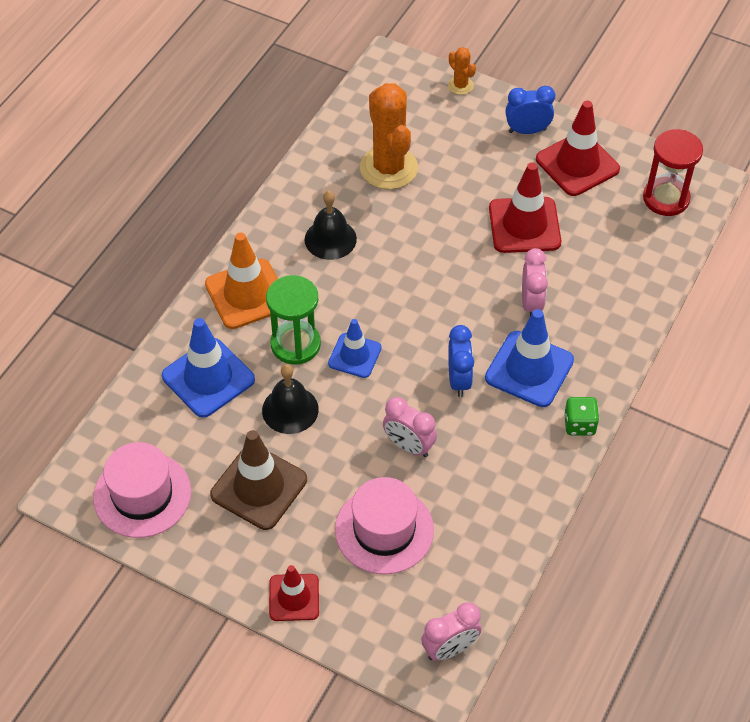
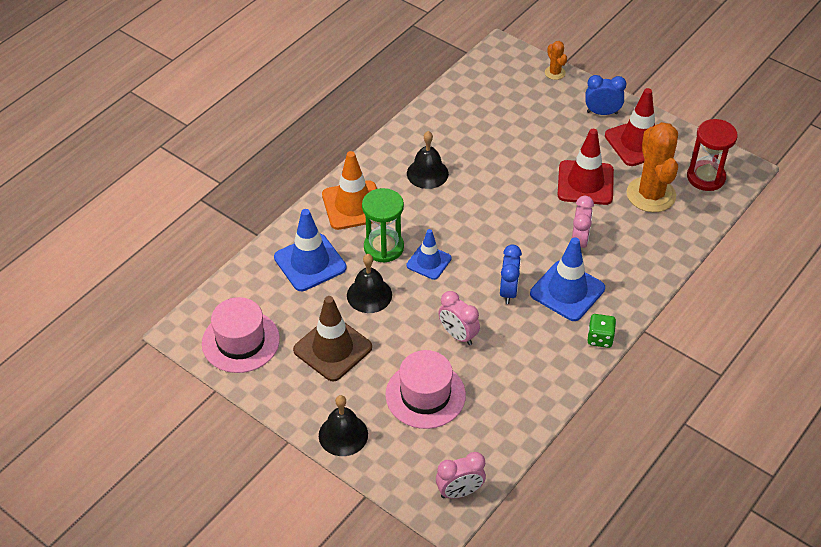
camera: 10 degrees right, 5 degrees down
red traffic cone [269,565,319,621] -> black bell [319,395,368,456]
orange cactus [360,83,418,189] -> orange cactus moved to [627,122,678,212]

